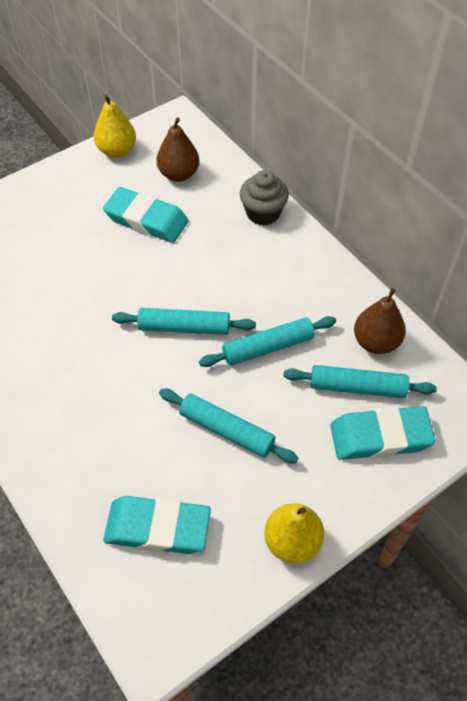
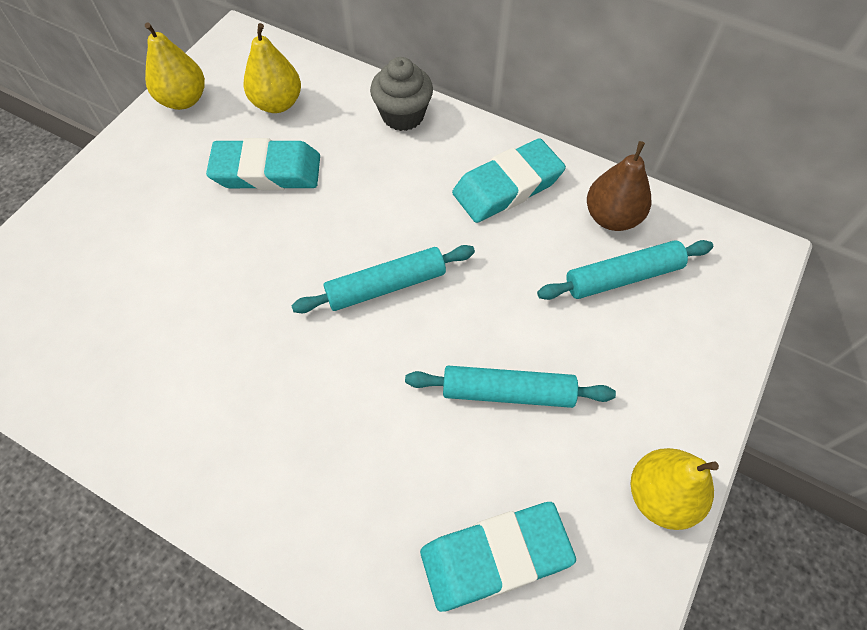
camera: 25 degrees left, 5 degrees up
brown pear [157,117,200,182] -> yellow pear [243,23,301,113]
turquoise rolling pin [199,316,336,367] -> none
turquoise eraser [331,406,436,460] -> turquoise eraser moved to [452,138,566,223]

